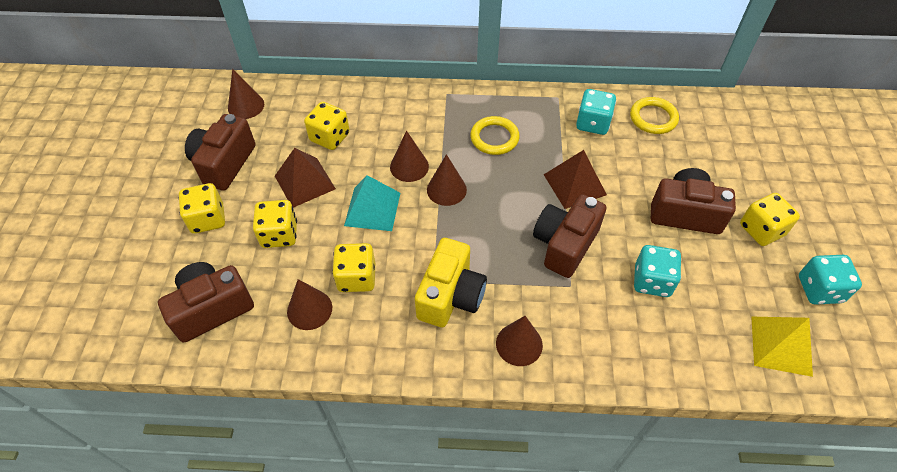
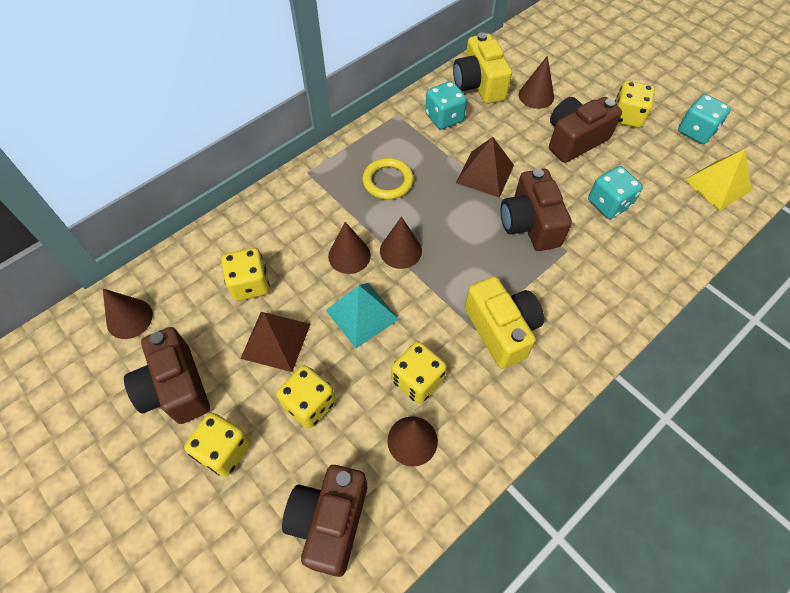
camera: 45 degrees left, 5 degrees up
brown cone [496,316,543,366] -> brown cone moved to [519,56,554,109]
yellow ring [630,97,679,134] -> yellow camera [453,32,512,104]

